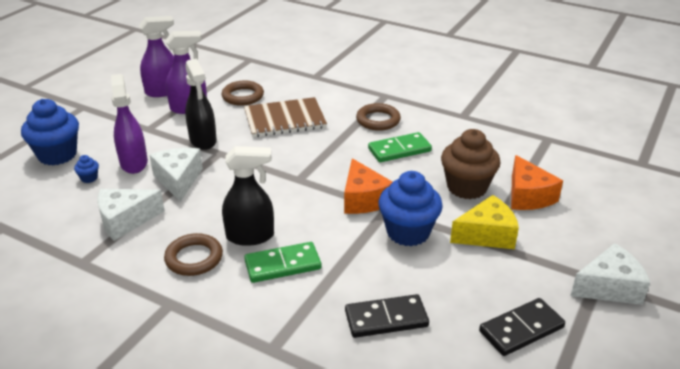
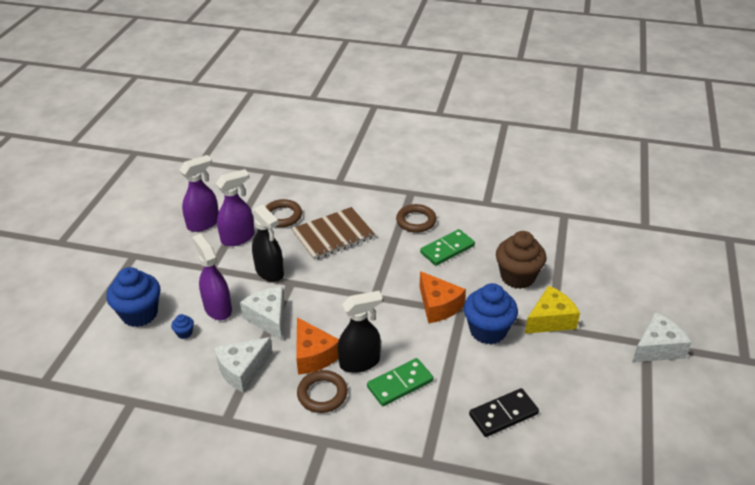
camera: 15 degrees left, 5 degrees up
black domino [479,298,565,356] -> none
orange cheese [511,155,563,210] -> orange cheese moved to [296,317,339,375]

